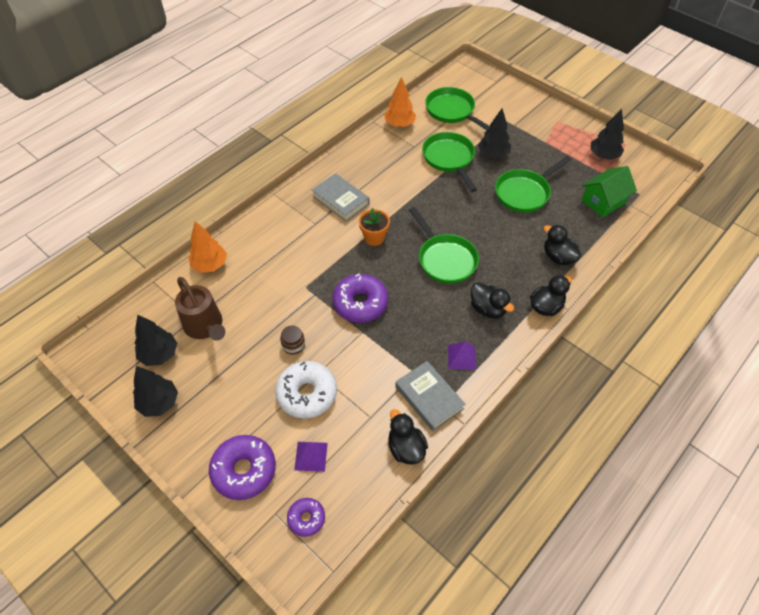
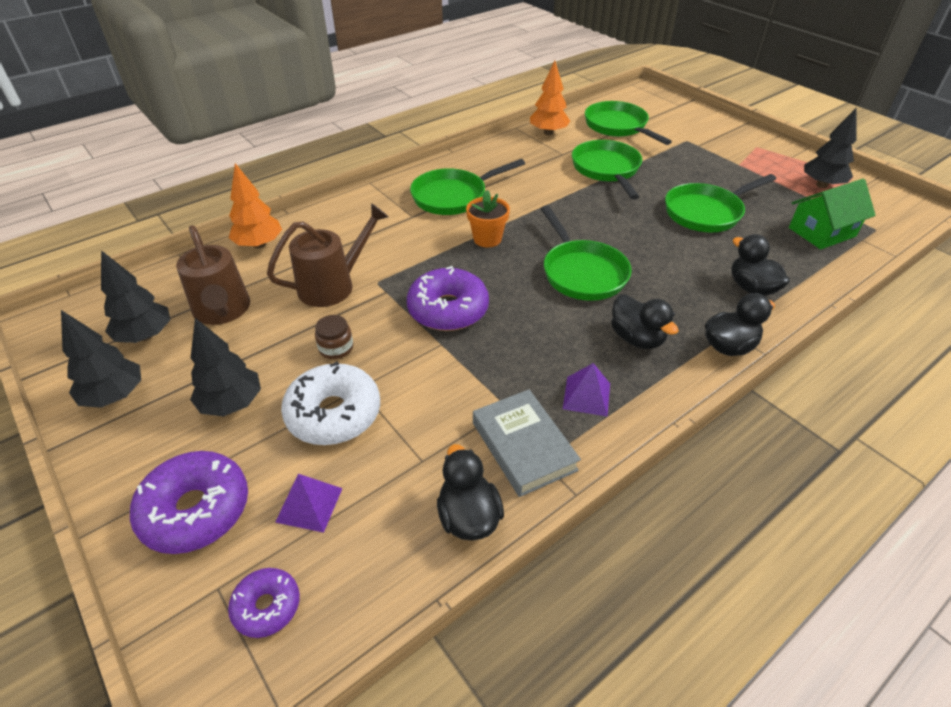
camera: 10 degrees right, 10 degrees down
grey book [312,173,370,222] -> green pan [410,159,525,215]
black tree [478,109,511,158] -> black tree moved to [190,318,261,416]
none -> brown watering can [267,203,388,307]

